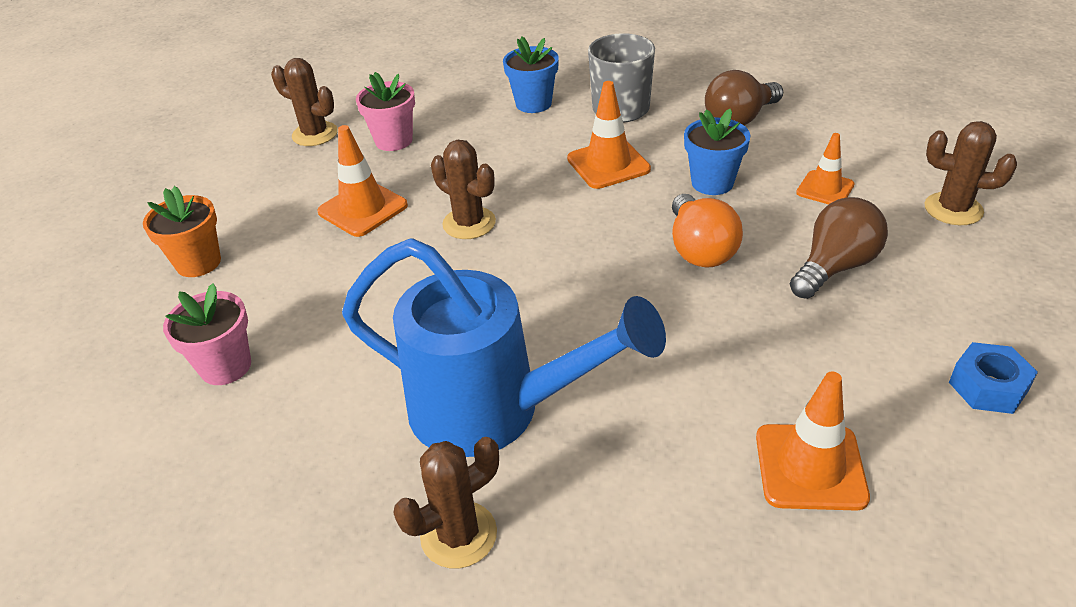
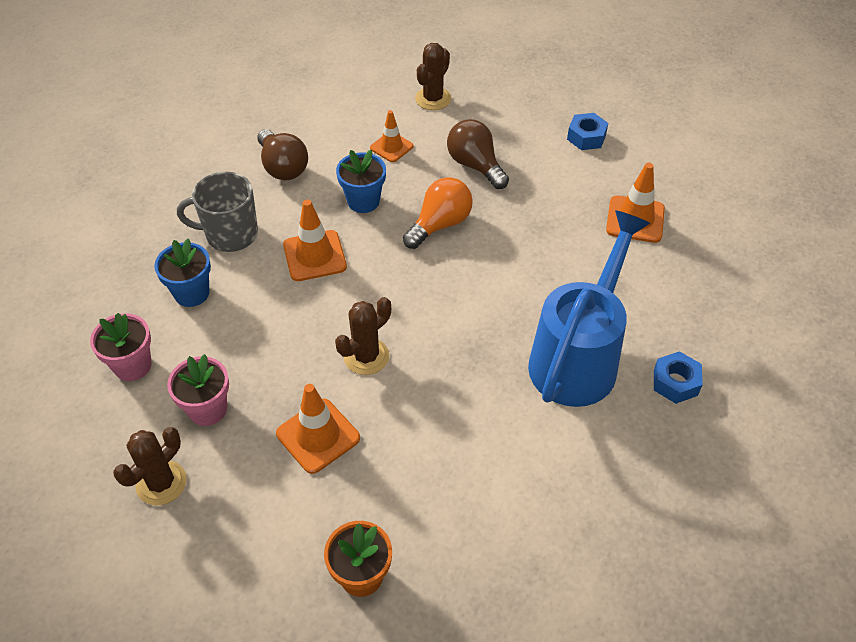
camera: 85 degrees left, 10 degrees up
pink flower pot [163,283,251,385] -> pink flower pot moved to [90,313,152,381]
brown cactus [393,437,499,568] -> blue nut [654,351,703,404]
orange light bulb [672,194,743,268] -> orange light bulb turned 45 degrees counterclockwise [403,177,473,249]

